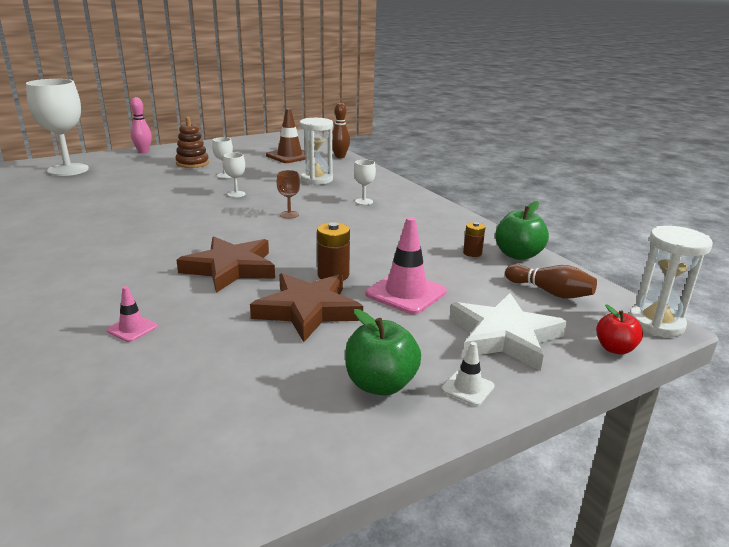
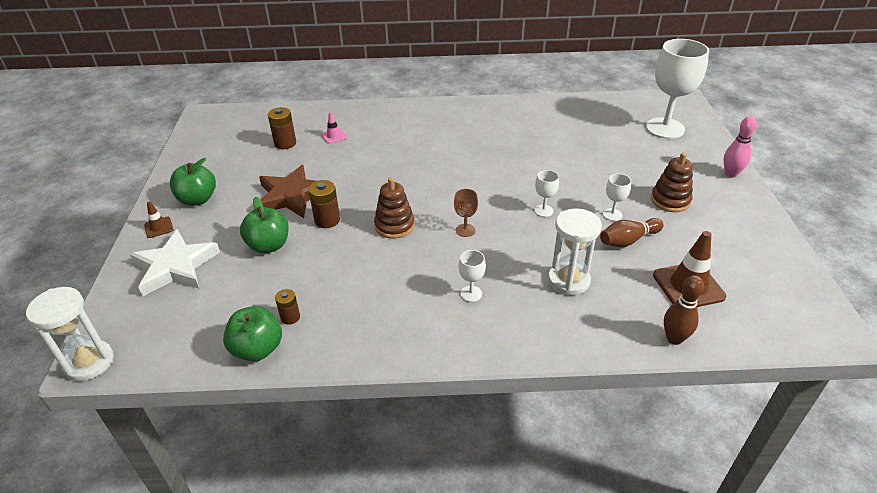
camera: 120 degrees right, 15 degrees up
brown star [176,237,275,293] -> none
pink traffic cone [366,217,447,314] -> green apple [240,197,289,253]
white traffic cone [441,342,495,406] -> brown traffic cone [144,201,174,238]
brown bowling pin [505,264,597,299] -> brown bowling pin moved to [600,218,664,247]
red apple [596,305,643,355] -> none
none -> brown battery [268,107,296,149]
none -> brown stacking toy [374,177,415,239]

